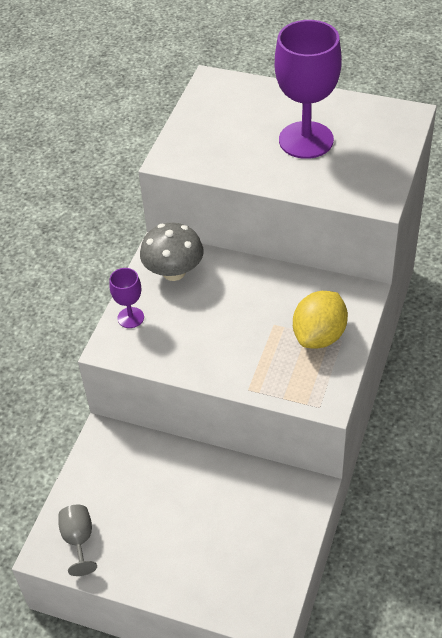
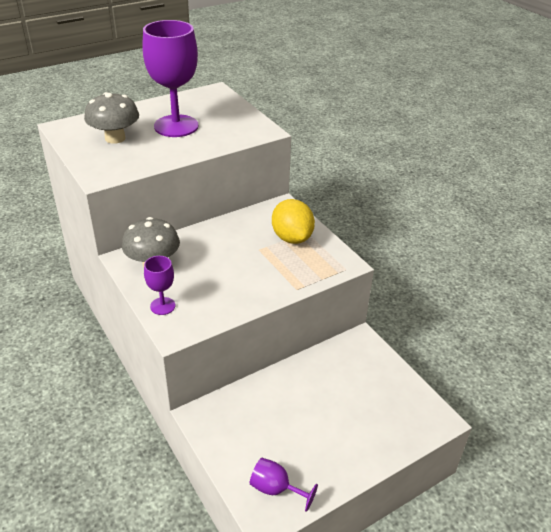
camera: 55 degrees left, 10 degrees down
grey goblet [59,505,97,576] -> purple goblet [250,458,318,512]
none -> grey mushroom [84,92,139,144]

